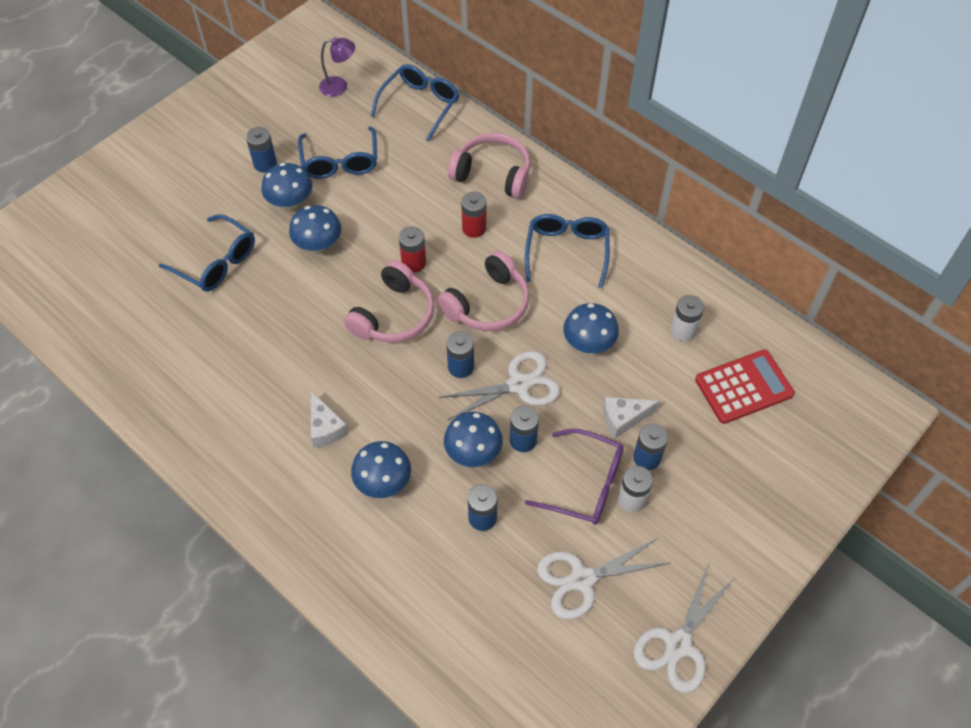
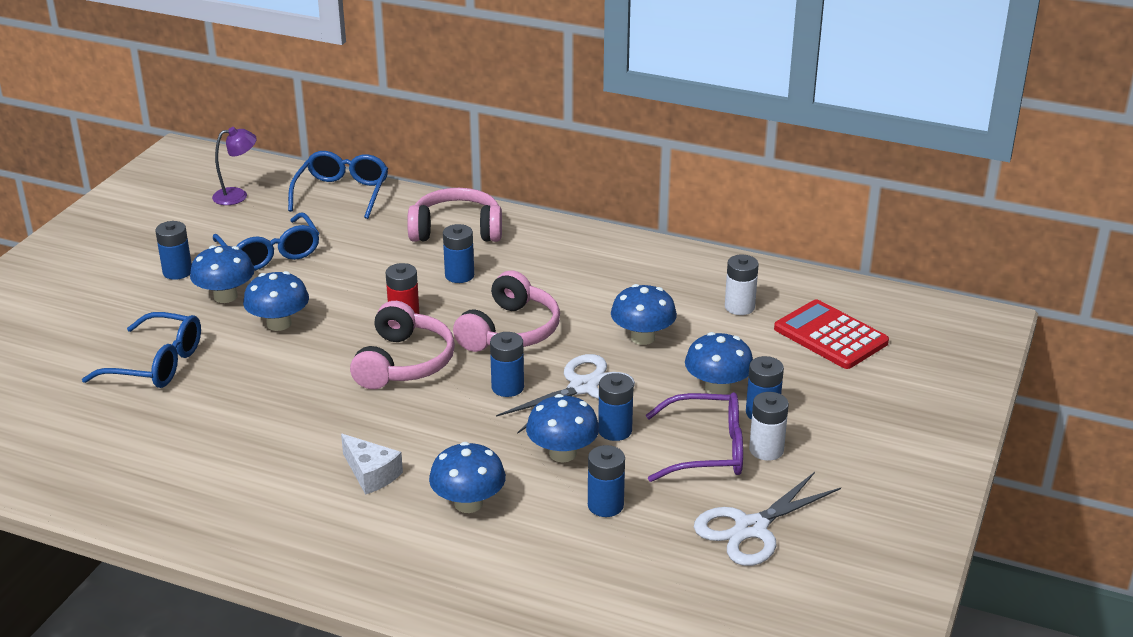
camera: 20 degrees left, 25 degrees down
red battery [461,192,486,238] -> blue battery [443,224,474,283]
blue glasses [525,214,610,288] -> none
white cheese [603,397,659,438] -> blue mushroom [685,332,753,394]
white scissors [633,563,734,693] -> none
red calculator [695,350,794,424] -> red calculator turned 90 degrees counterclockwise [774,299,889,369]

